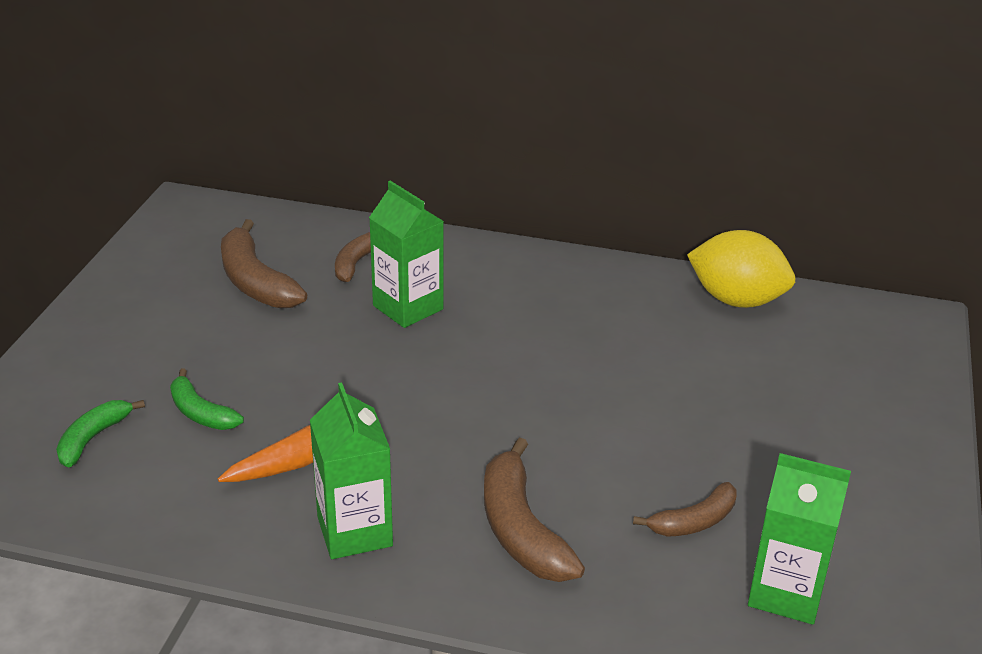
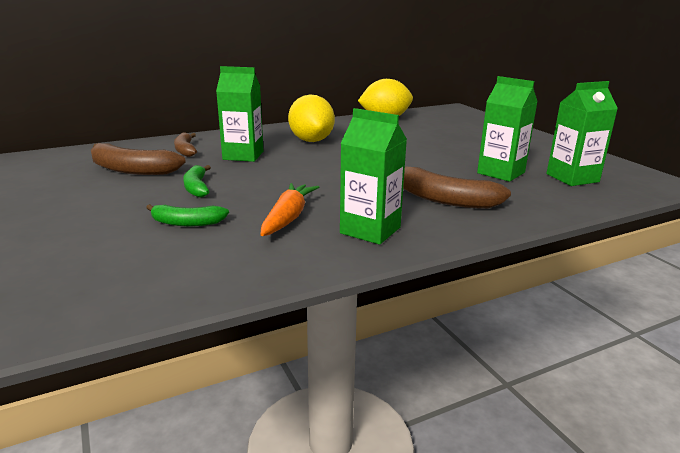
camera: 40 degrees left, 10 degrees down
green banana [56,400,145,467] -> green banana moved to [183,165,211,198]
brown banana [633,482,736,537] -> green carton [477,76,538,182]
none -> yellow lemon [288,95,335,142]

